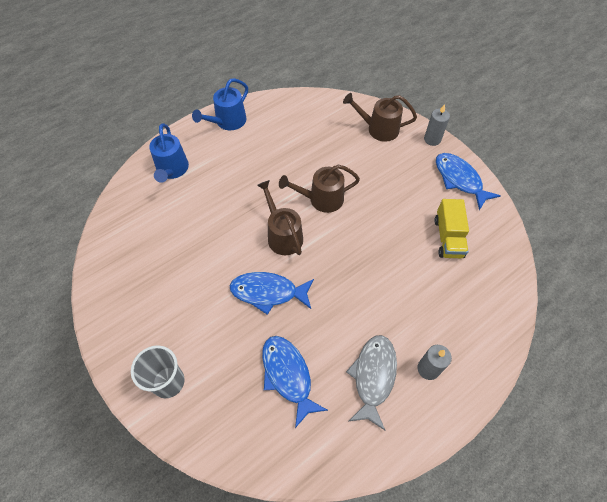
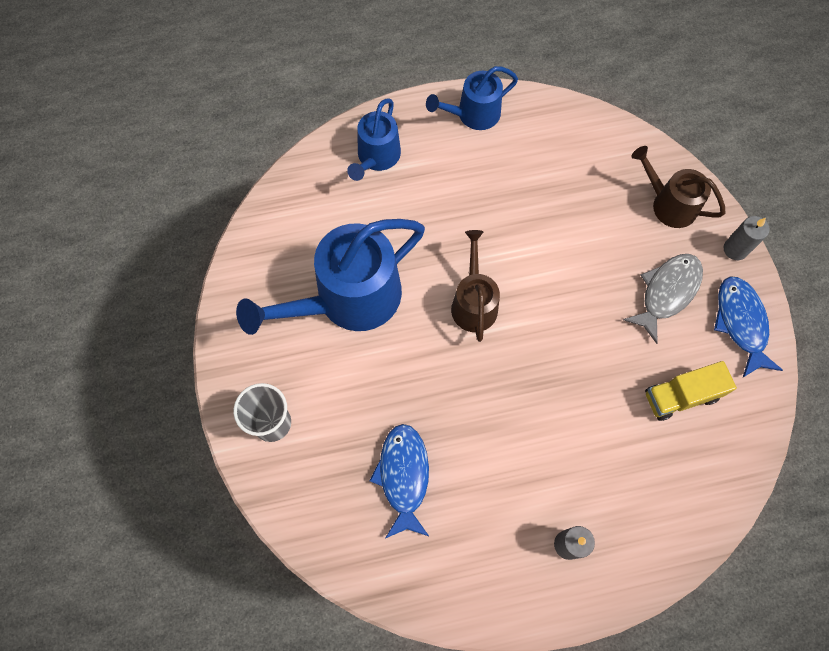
camera: 25 degrees right, 10 degrees up
blue fish [230,272,314,315] -> none
brown watering can [279,165,360,213] -> none
grey fish [346,335,397,430] -> grey fish moved to [623,254,703,344]
yellow truck [434,199,469,258] -> yellow truck turned 45 degrees clockwise [645,361,737,421]
none -> blue watering can [236,219,425,335]

